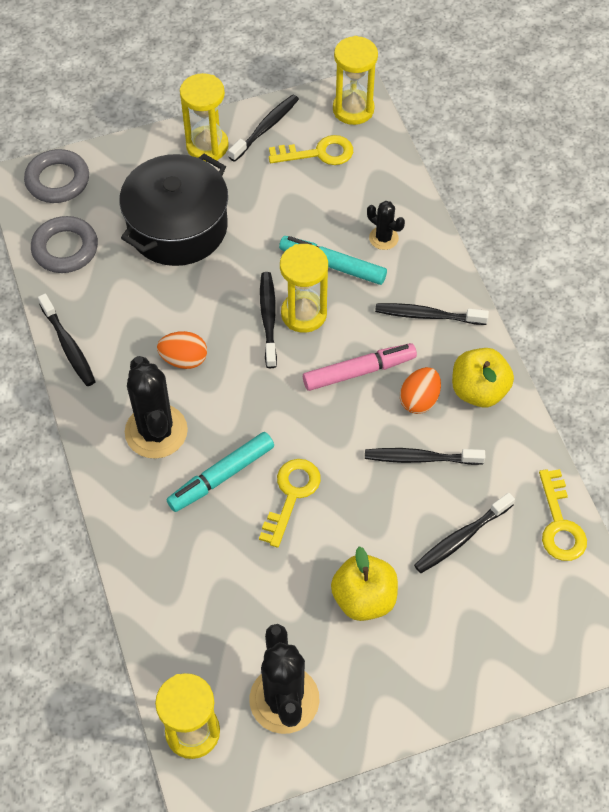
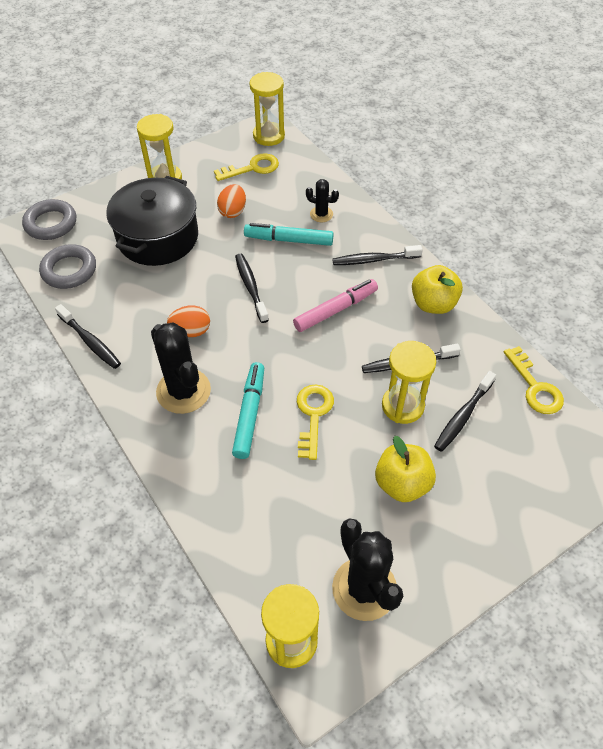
camera: 15 degrees left, 5 degrees down
turquoise marker [167,432,274,512] -> turquoise marker turned 150 degrees clockwise [232,362,264,459]
black toothbrush [228,94,299,162] -> none
yellow hourglass [280,244,328,333] -> yellow hourglass moved to [382,341,436,424]
orange egg [400,367,441,414] -> orange egg moved to [217,184,246,218]

